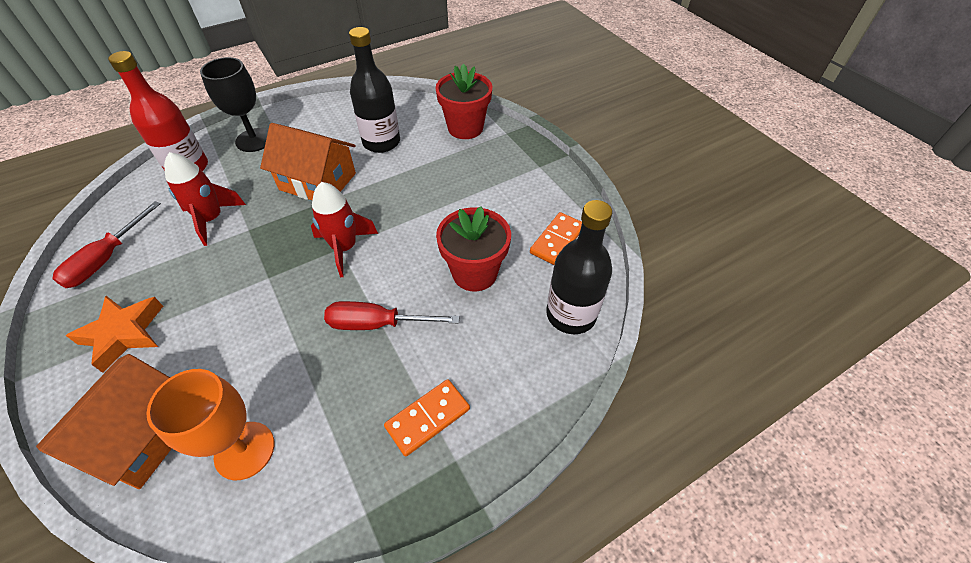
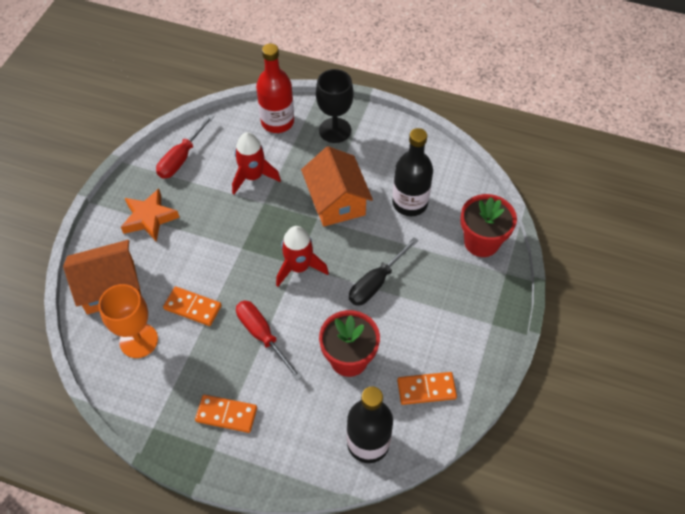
camera: 50 degrees right, 5 degrees up
red screwdriver [52,201,161,288] -> red screwdriver turned 45 degrees counterclockwise [156,114,214,179]
none -> orange domino [163,286,222,326]
none -> black screwdriver [349,237,419,306]

